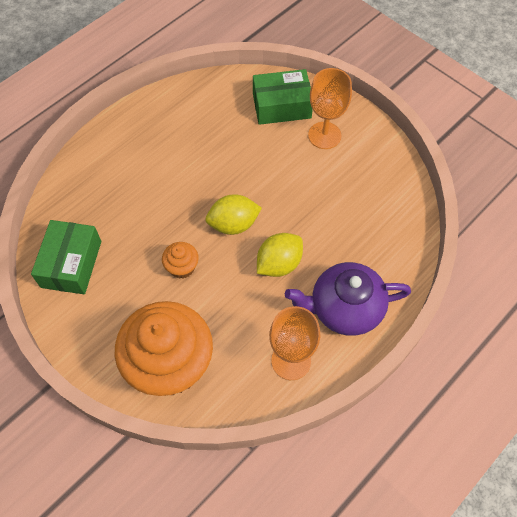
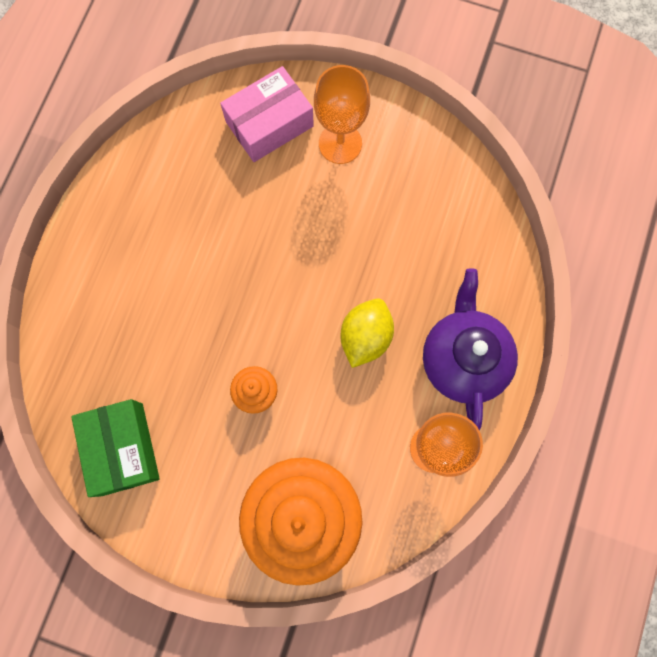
camera: 25 degrees left, 15 degrees up
yellow lemon [205,194,262,235] -> none
green box [253,69,312,125] -> pink box [220,66,314,162]
purple teapot [285,262,411,336] -> purple teapot turned 120 degrees clockwise [423,268,518,431]

